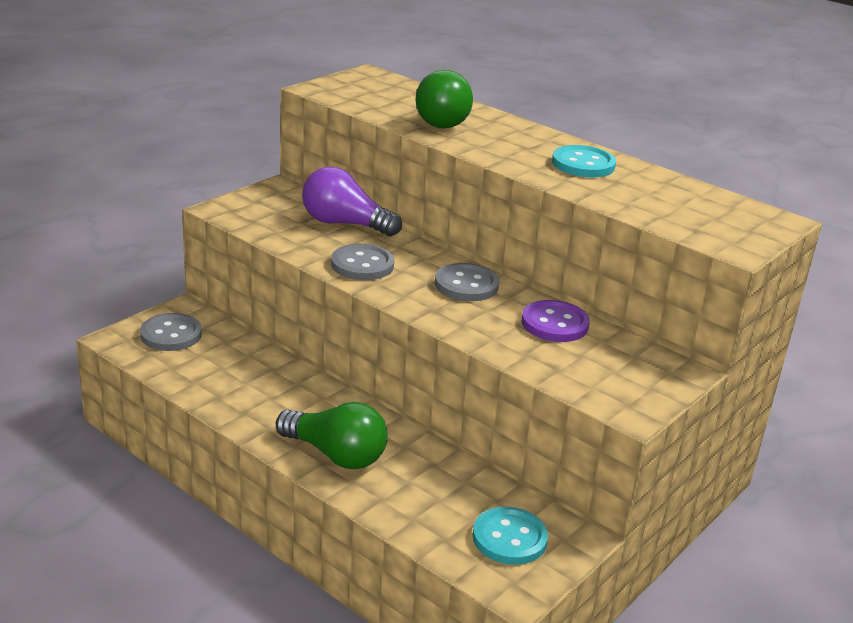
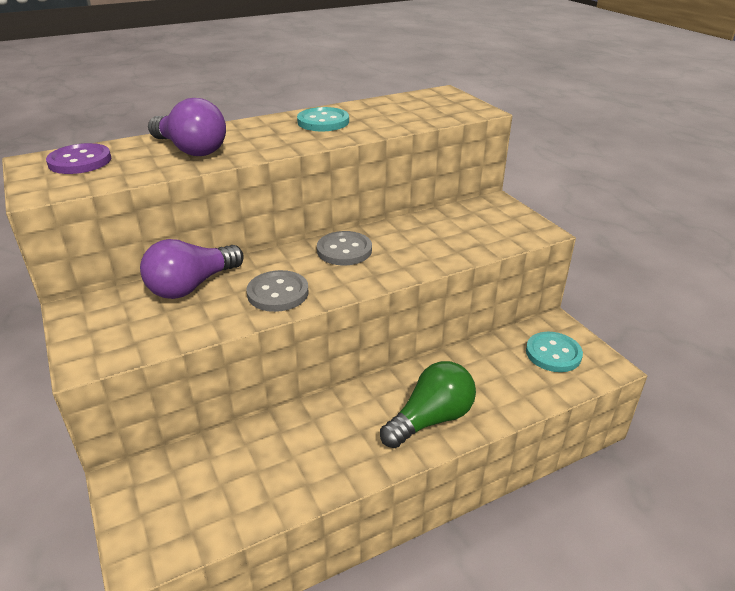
camera: 65 degrees left, 5 degrees up
grey button [140,313,202,351] -> none
green light bulb [416,70,473,128] -> purple light bulb [148,98,226,156]
purple button [522,300,590,342] -> purple button moved to [46,143,111,174]

